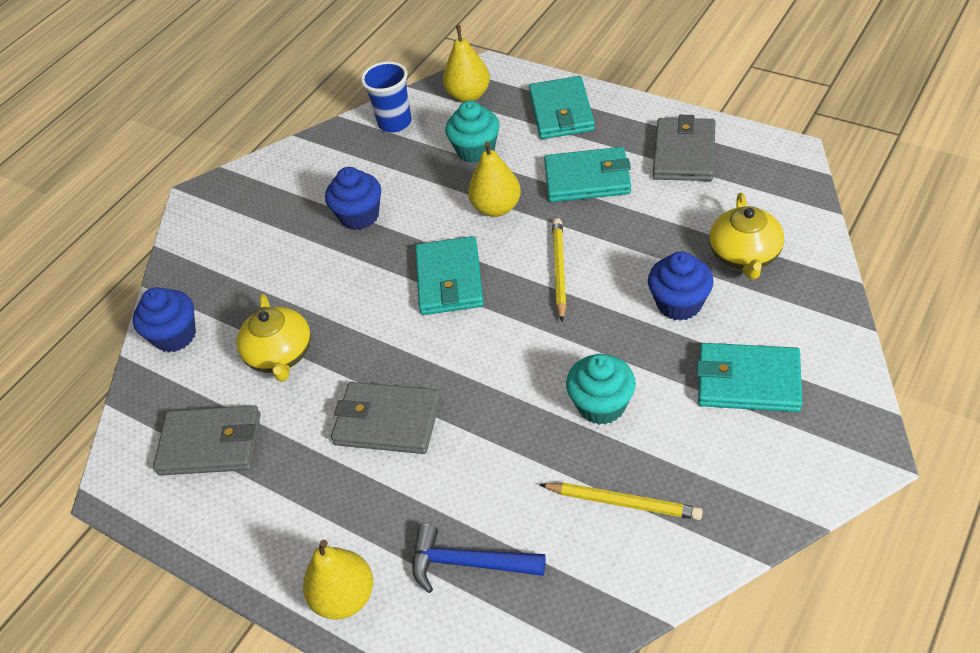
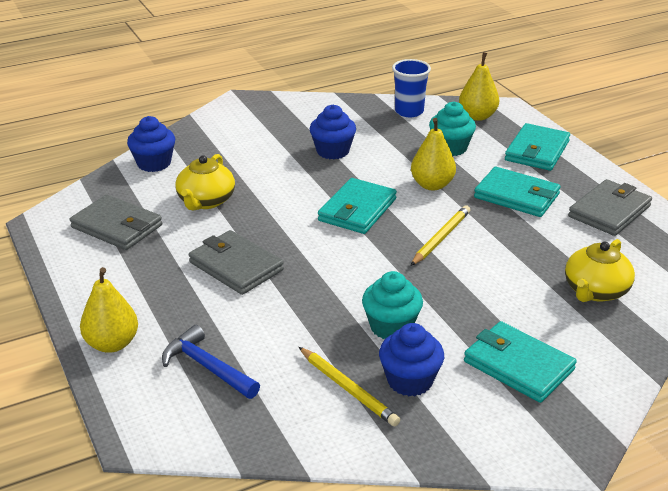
camera: 25 degrees right, 15 degrees down
blue cupcake [648,251,713,321] -> blue cupcake moved to [379,323,444,396]

